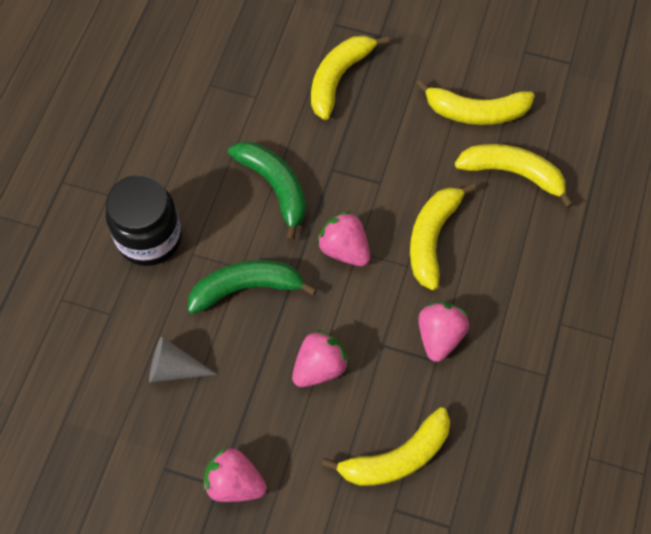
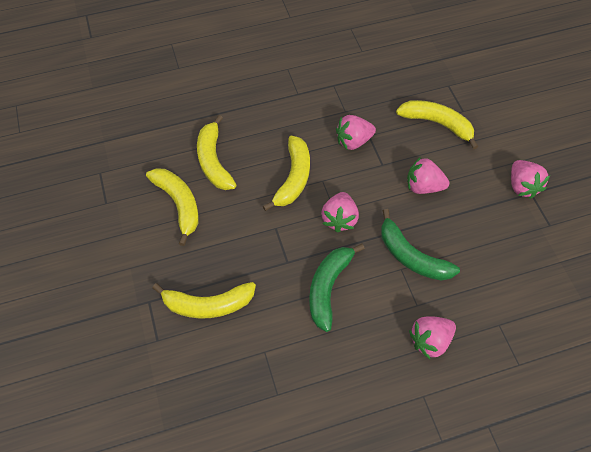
camera: 125 degrees left, 5 degrees down
black jar [106,175,182,266] -> pink strawberry [409,316,456,359]
grey cone [149,337,217,382] -> none
yellow banana [410,183,476,290] -> yellow banana turned 60 degrees counterclockwise [263,136,310,211]

